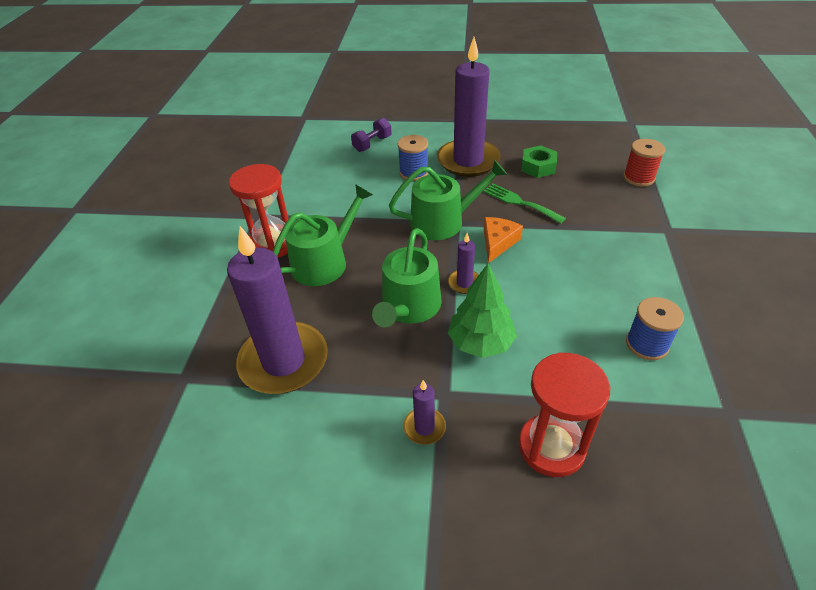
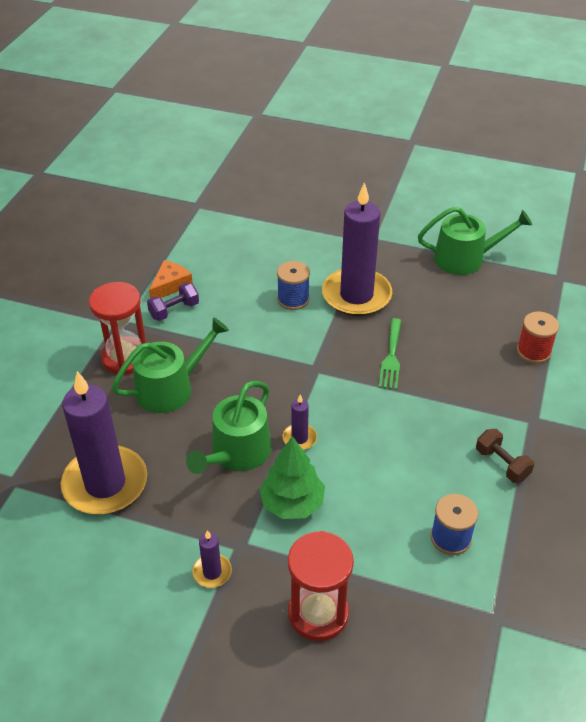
camera: 10 degrees right, 0 degrees up
purple dumbbell [351,118,392,152] -> purple dumbbell moved to [147,283,199,321]
green watering can [389,160,507,240] -> green watering can moved to [418,207,532,275]
green fork [483,183,566,224] -> green fork turned 135 degrees counterclockwise [378,318,402,390]
orange cheese [484,217,523,263] -> orange cheese moved to [149,260,193,298]
green nut [521,145,557,178] -> none
none -> brown dumbbell [476,429,534,483]

